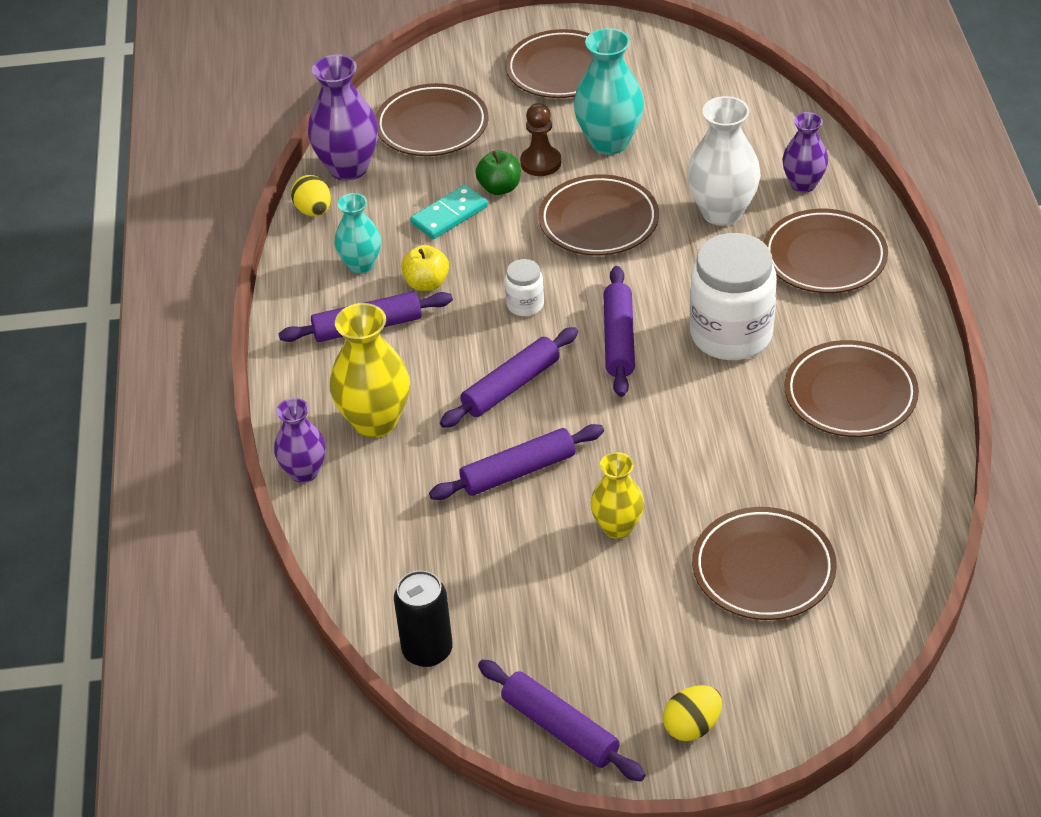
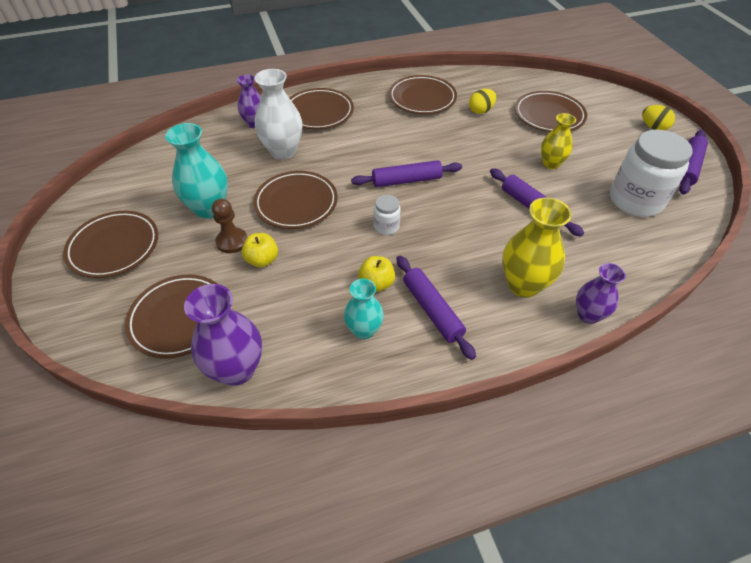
camera: 105 degrees left, 5 degrees up
yellow egg [291,175,331,217] -> yellow egg moved to [469,89,496,114]
black can [394,570,453,667] -> none
turquoise domino [410,185,488,239] -> none
purple rolling pin [440,327,578,428] -> none
green apple [476,150,521,195] -> yellow apple [241,233,278,267]
white jar [690,233,777,360] -> white jar moved to [610,130,692,217]

